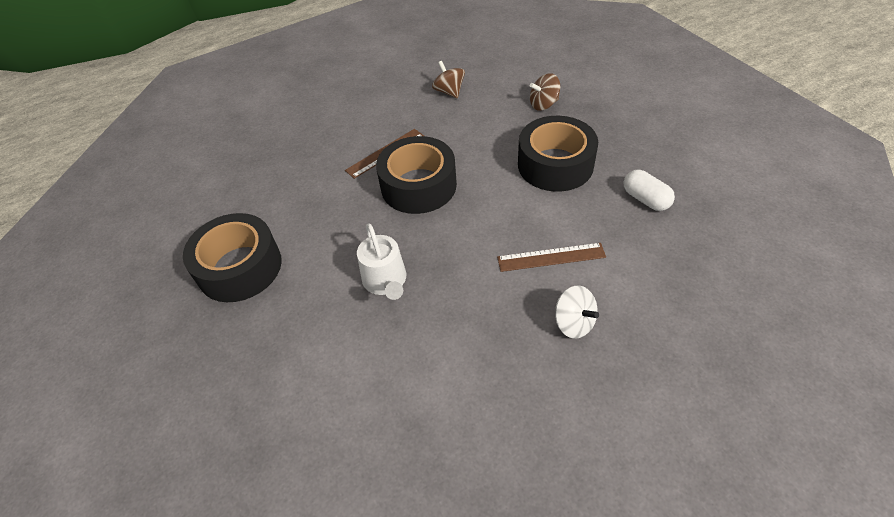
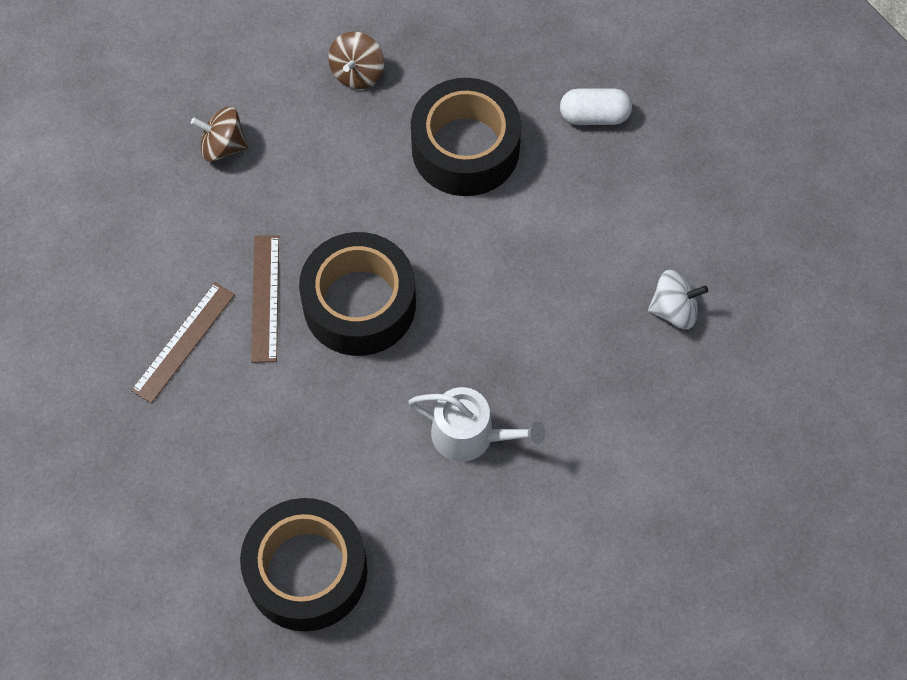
camera: 55 degrees left, 15 degrees up
brown ruler [497,243,606,272] -> brown ruler moved to [131,282,235,404]

